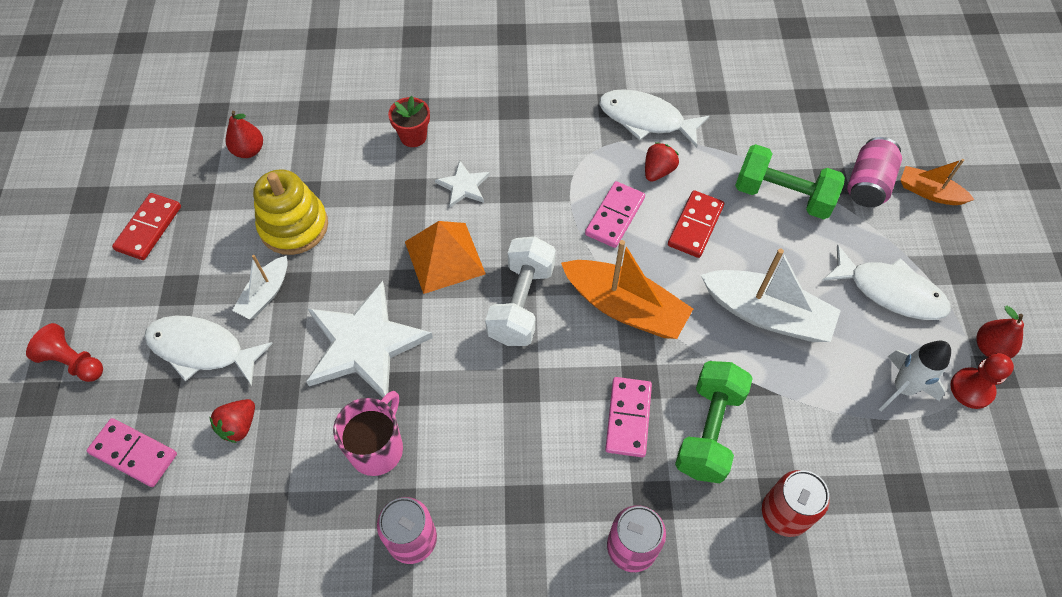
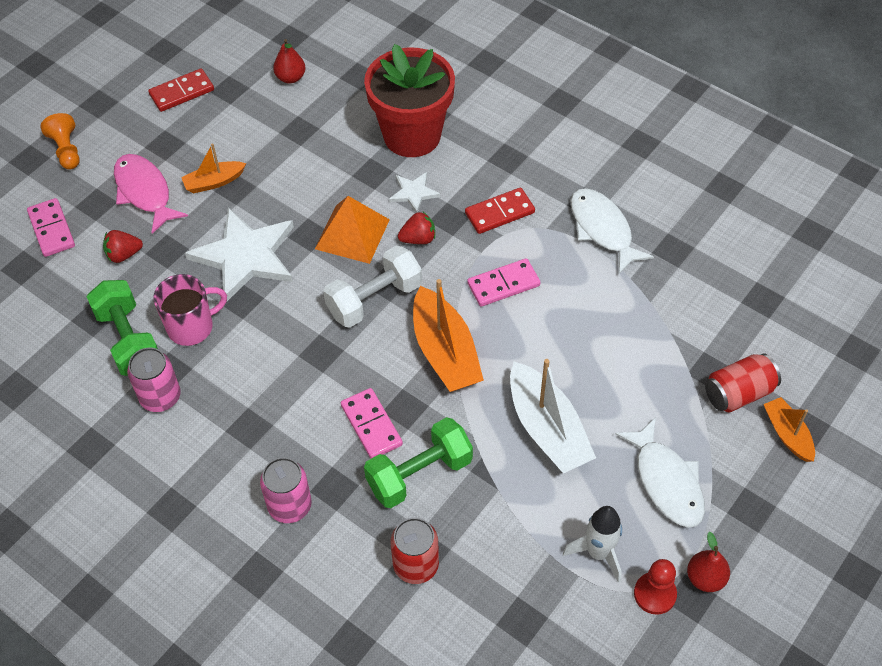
camera: 40 degrees right, 5 degrees down
red pawn [26,323,103,382] -> orange pawn [40,113,79,169]
white fish [144,316,273,386] -> pink fish [114,154,188,234]
white boat [232,255,288,319] -> orange boat [181,144,246,193]
yellow stacking toy [253,169,328,255] -> none
red flower pot [388,96,430,147] -> red flower pot [364,44,455,157], size x2.33
pink domino [605,377,652,457] -> pink domino turned 75 degrees counterclockwise [341,388,403,459]
red strawberry [645,142,679,182] -> red strawberry moved to [398,212,435,244]
red domino [668,190,724,258] -> red domino moved to [465,187,535,234]
green dumbbell [735,144,845,220] -> green dumbbell moved to [87,280,158,376]
pink can [847,137,902,207] -> red can [705,353,781,413]

